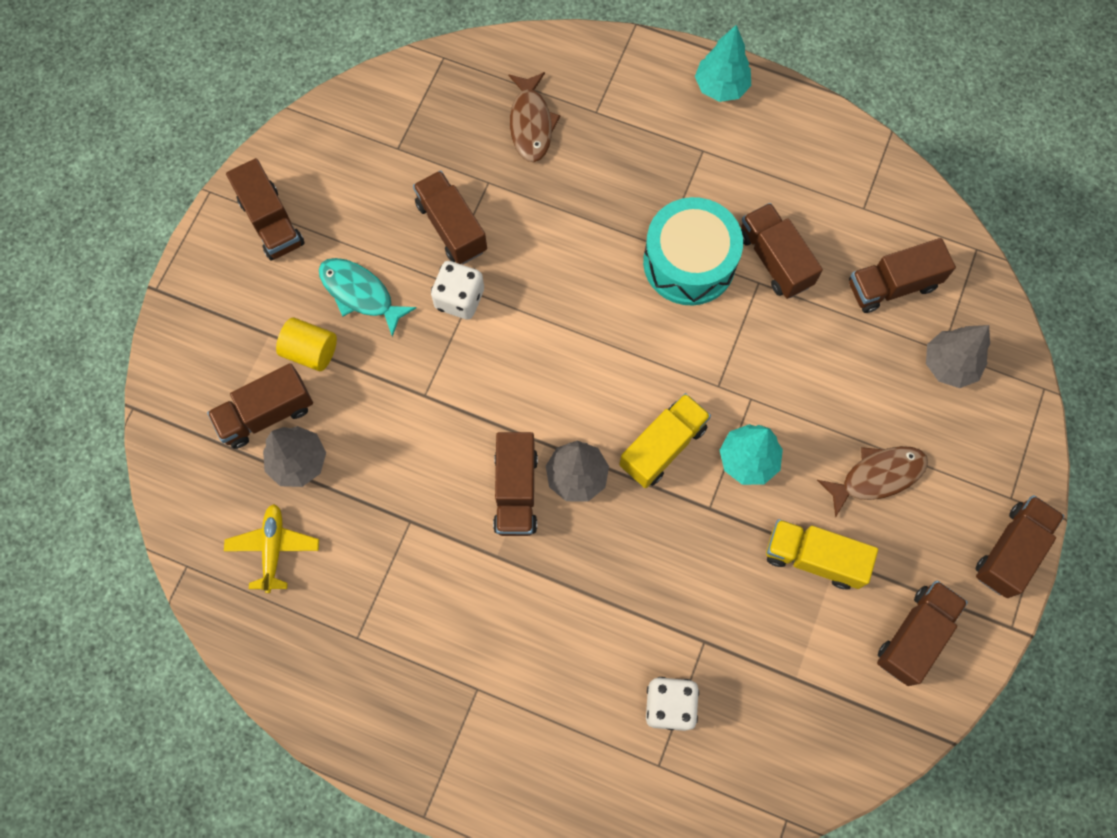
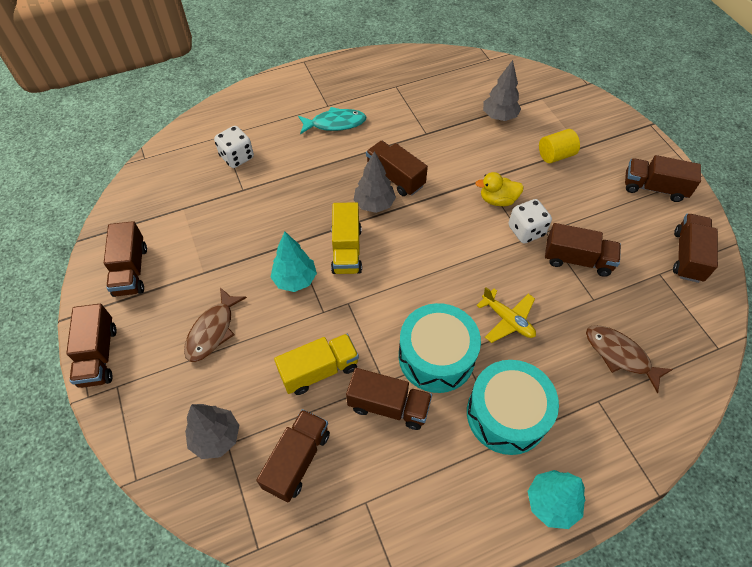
camera: 135 degrees right, 15 degrees down
brown truck [207,363,313,449] -> brown truck moved to [673,214,718,283]
yellow plane [224,504,319,593] -> yellow plane moved to [476,287,536,343]
turquoise fish [319,258,417,337] -> turquoise fish moved to [298,107,366,134]
yellow truck [766,519,878,589] -> yellow truck moved to [274,334,359,395]
none -> turquoise drum [467,360,559,455]
none -> yellow duck [475,172,524,206]

